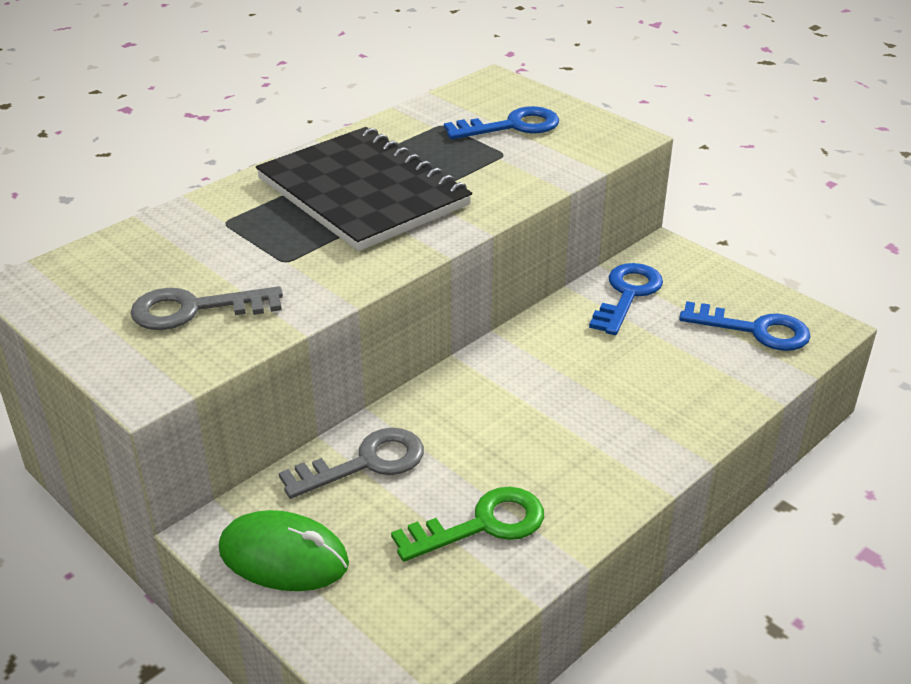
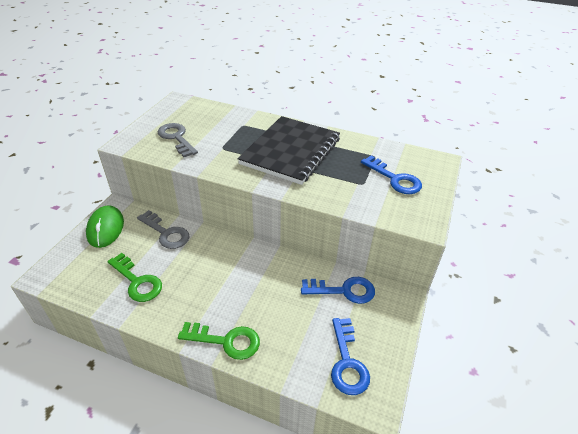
camera: 65 degrees right, 5 degrees up
none -> green key [178,322,260,360]

